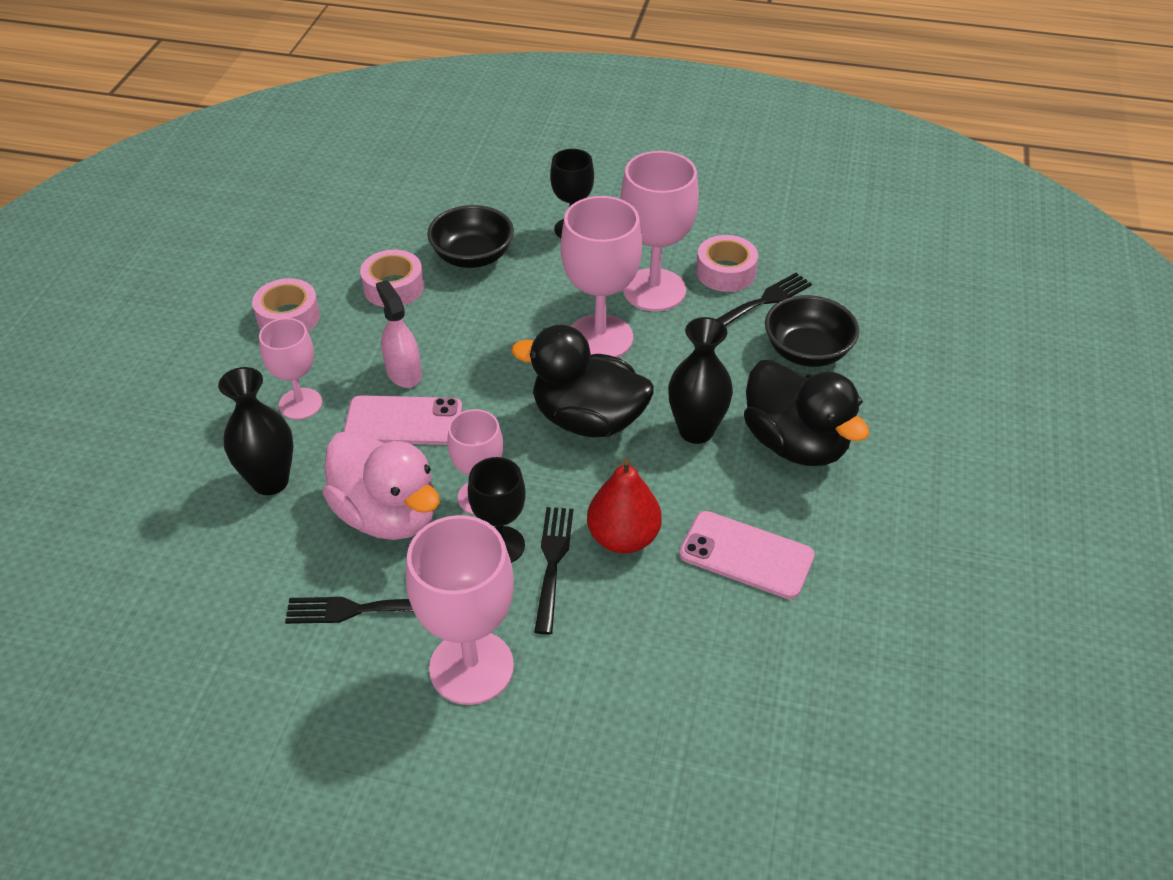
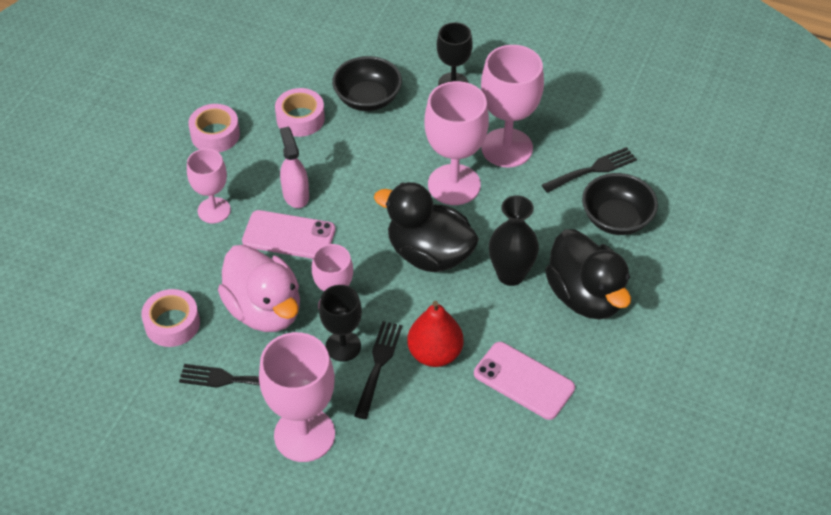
camera: 10 degrees right, 5 degrees up
black vase [218,367,294,495] -> none
pink tape [696,235,758,292] -> pink tape moved to [141,289,200,347]

